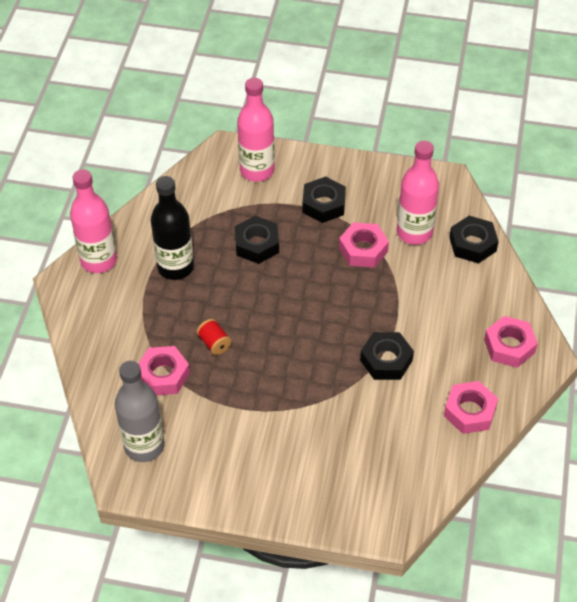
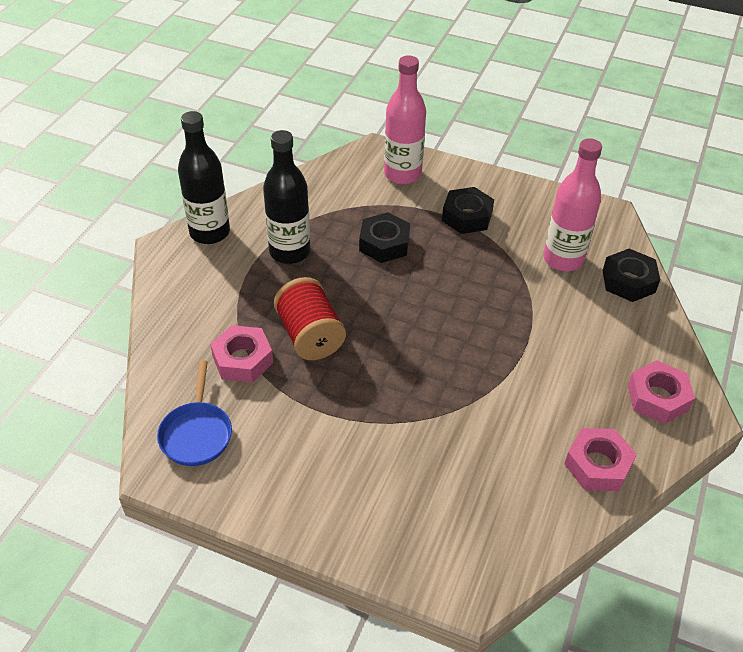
camera: 10 degrees right, 5 degrees down
pink bottle [70,169,117,273] -> black bottle [178,111,230,244]
grey bottle [115,361,165,462] -> blue pan [157,360,232,466]
red spool [197,319,232,355] -> red spool [274,277,346,360], size x1.93
pink nut [339,222,389,268] -> none
black nut [360,332,414,380] -> none

